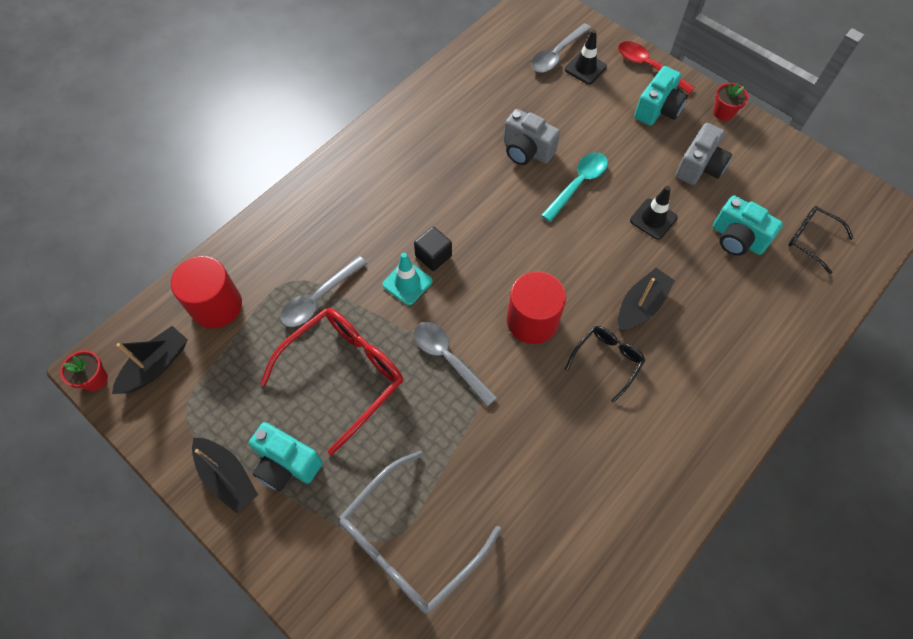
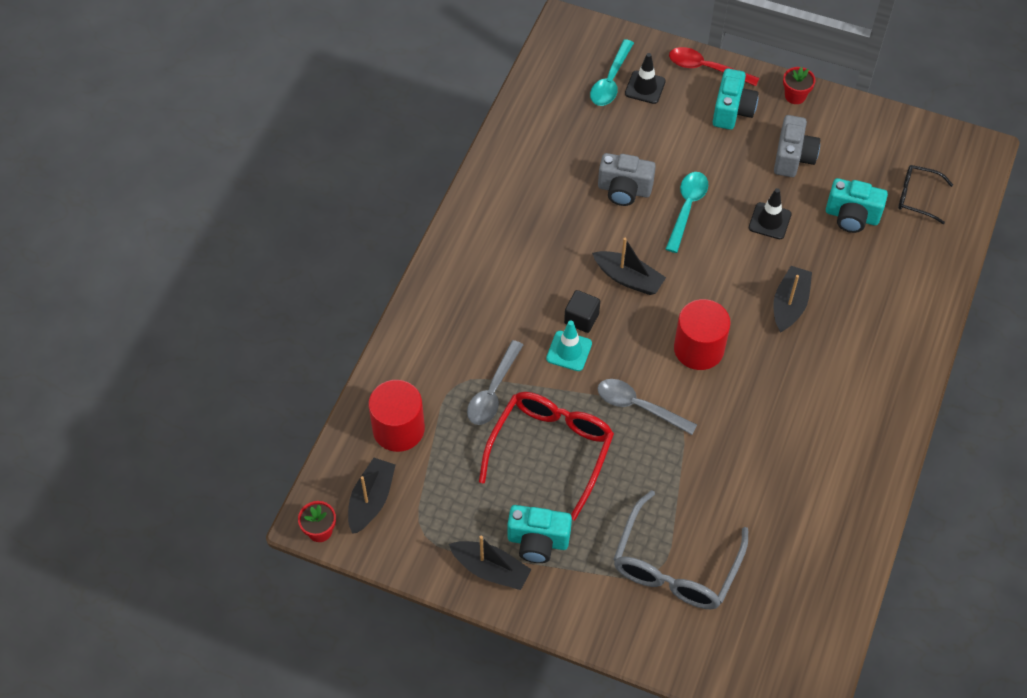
camera: 20 degrees left, 5 degrees down
grey spoon [531,23,592,73] -> turquoise spoon [590,39,634,106]
black glasses [565,326,645,403] -> none
none -> black boat [592,238,666,295]

